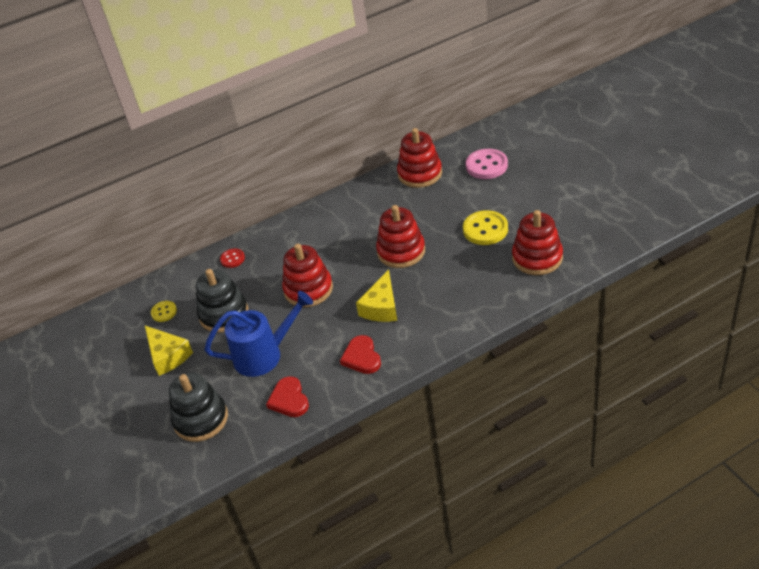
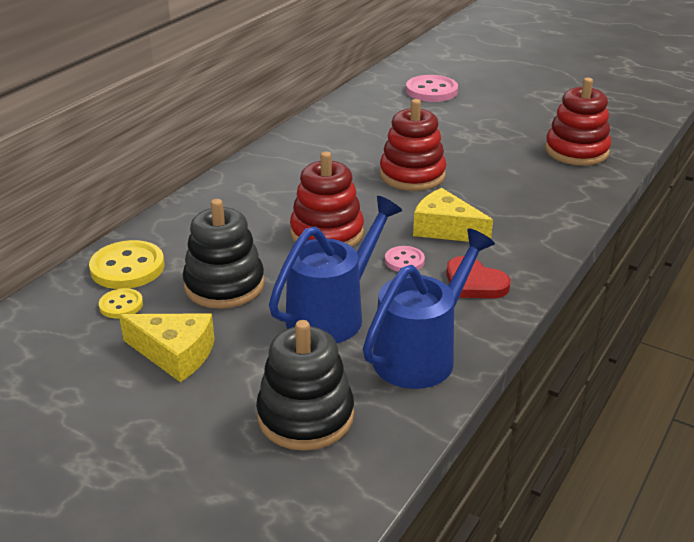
camera: 35 degrees left, 10 degrees down
red button [220,248,245,268] -> none
red heart [266,376,309,417] -> blue watering can [363,228,495,389]
yellow cheese [356,270,397,322] -> yellow cheese turned 135 degrees clockwise [413,188,493,242]
red stacking toy [397,128,442,188] -> none
yellow button [463,210,508,245] -> yellow button moved to [89,240,164,289]
none -> pink button [385,246,425,272]

